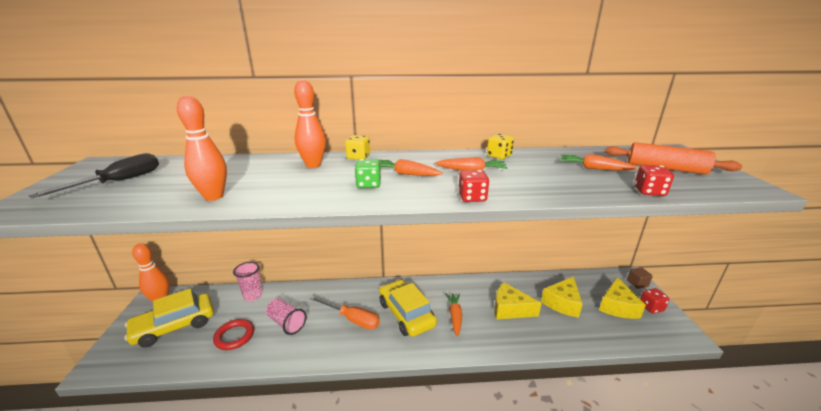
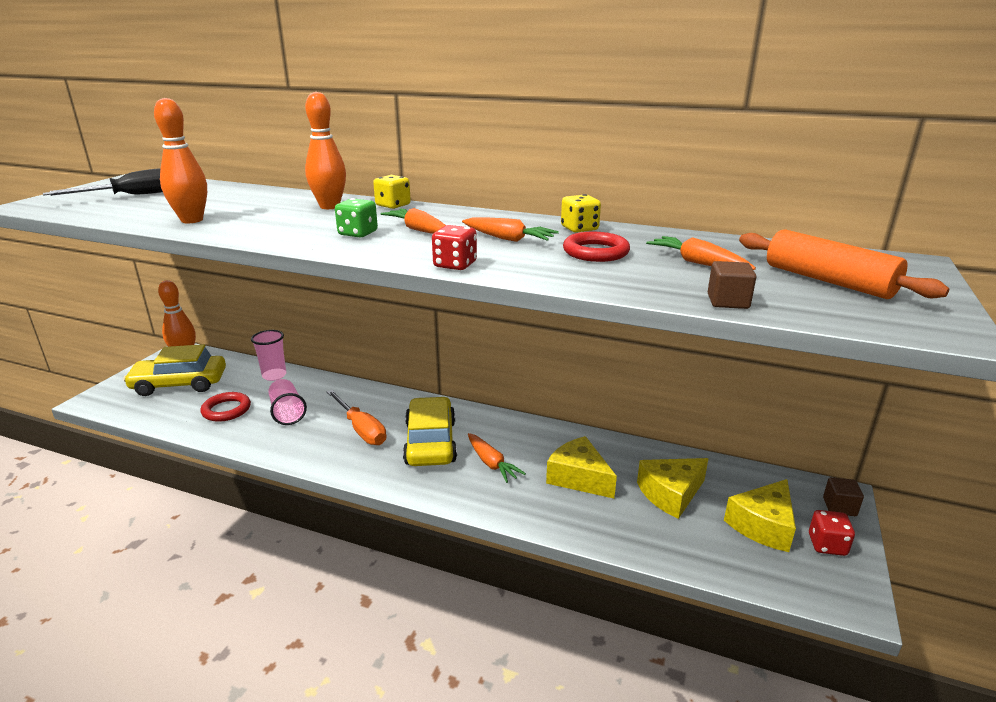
camera: 25 degrees right, 0 degrees up
orange carrot [446,293,462,337] -> orange carrot turned 120 degrees clockwise [468,433,526,483]
red dice [634,165,674,196] -> brown cube [708,261,756,309]
none -> red ring [563,232,630,262]

